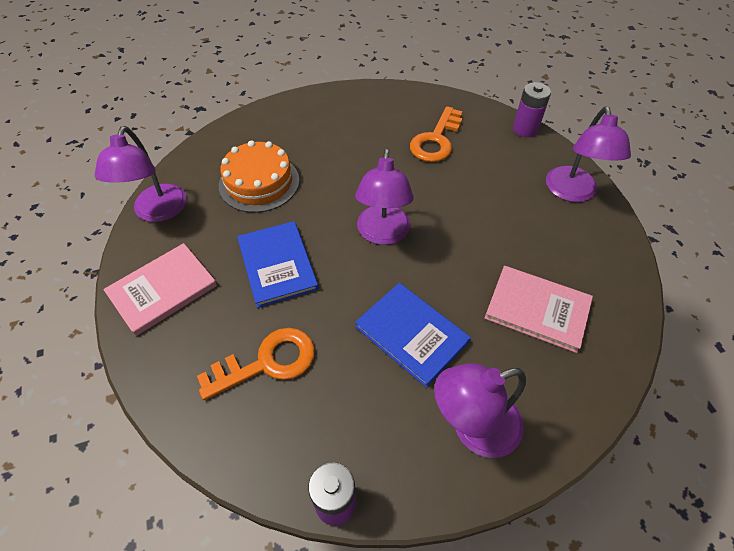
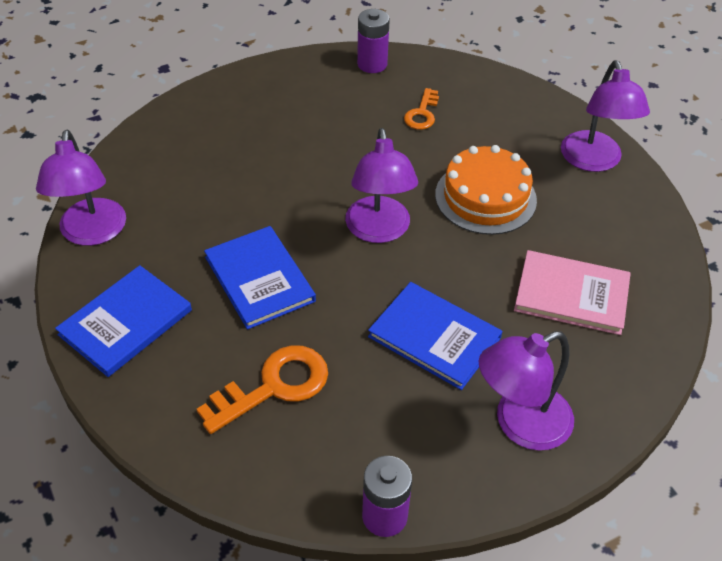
camera: 10 degrees left, 5 degrees down
pink book [103,243,217,336] -> blue book [55,265,192,377]
orange cake [219,140,299,213] -> orange cake moved to [435,145,537,235]
orange key [410,106,463,162] -> orange key [404,88,439,130], size x0.59
purple battery [513,82,551,137] -> purple battery moved to [357,9,390,73]

